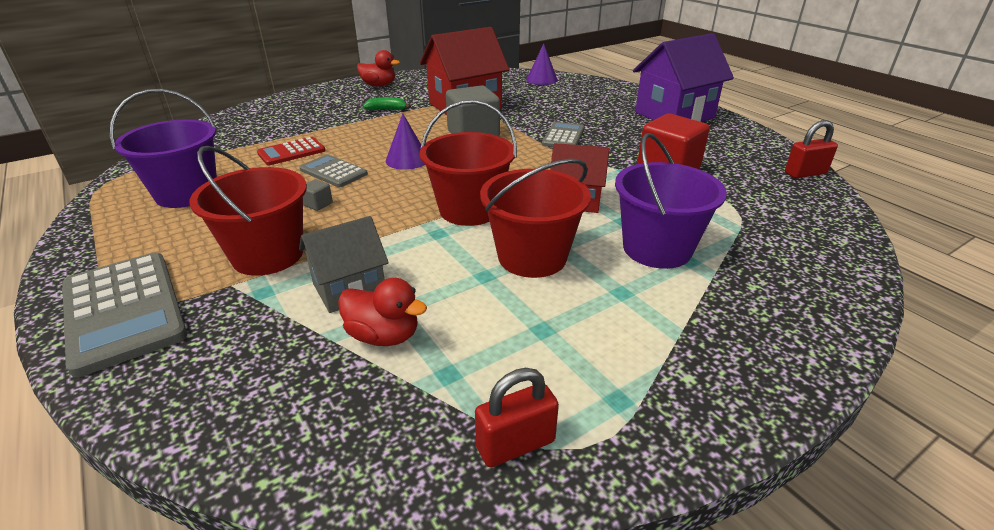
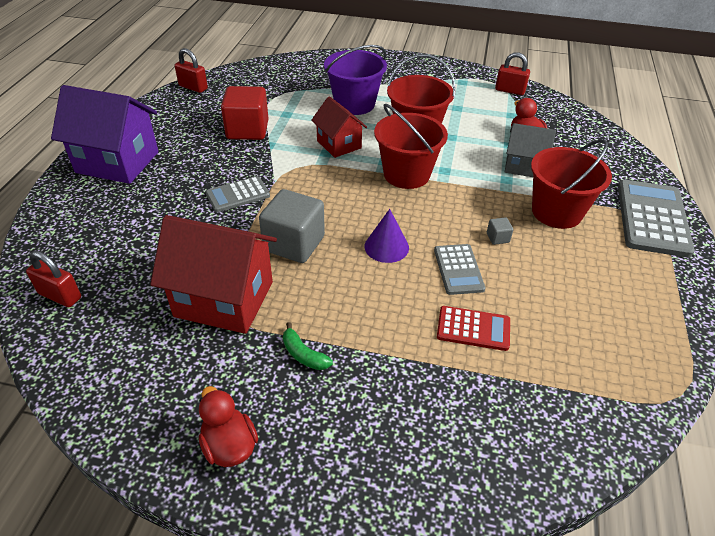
camera: 135 degrees left, 10 degrees up
purple bucket [110,89,217,208] -> none
purple cone [526,44,558,85] -> red padlock [26,251,81,307]

